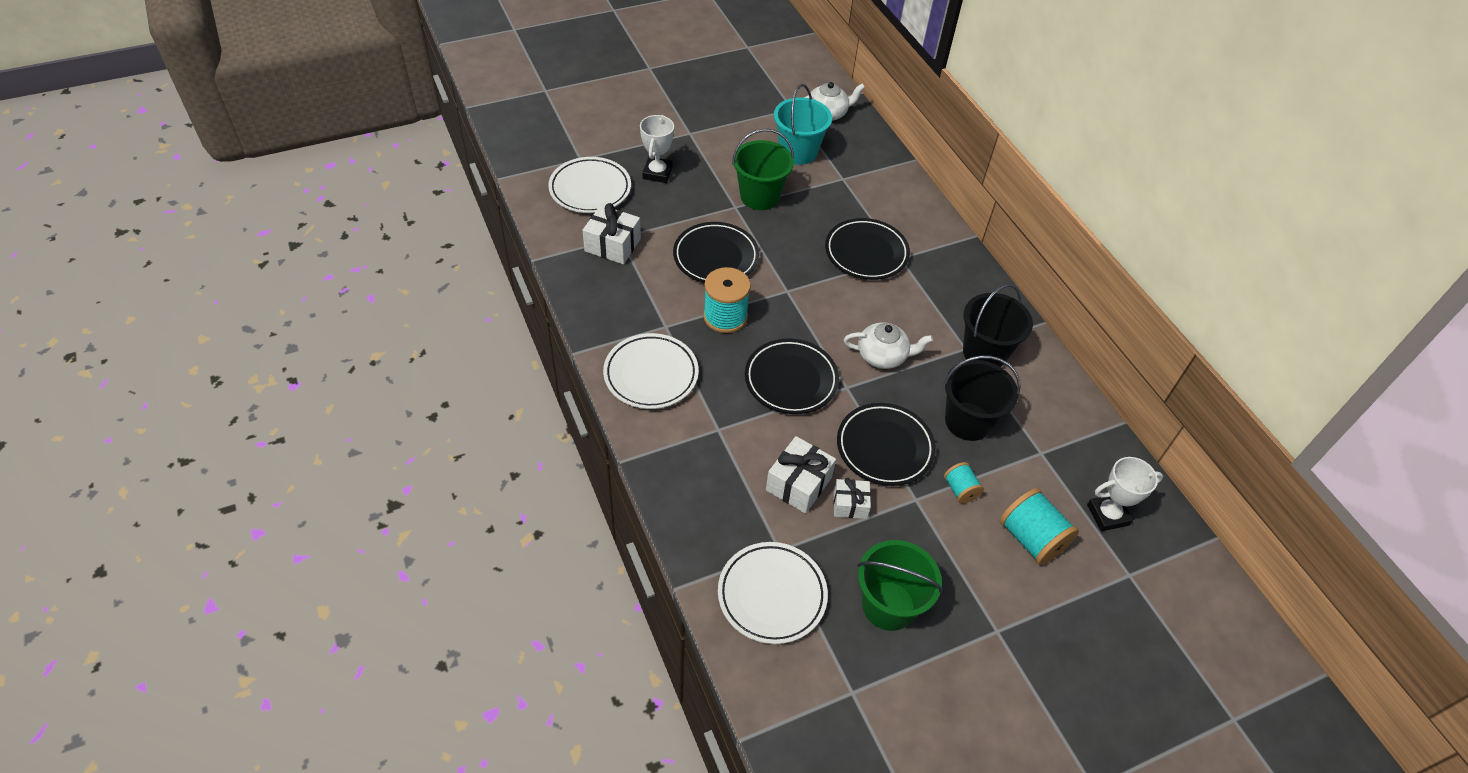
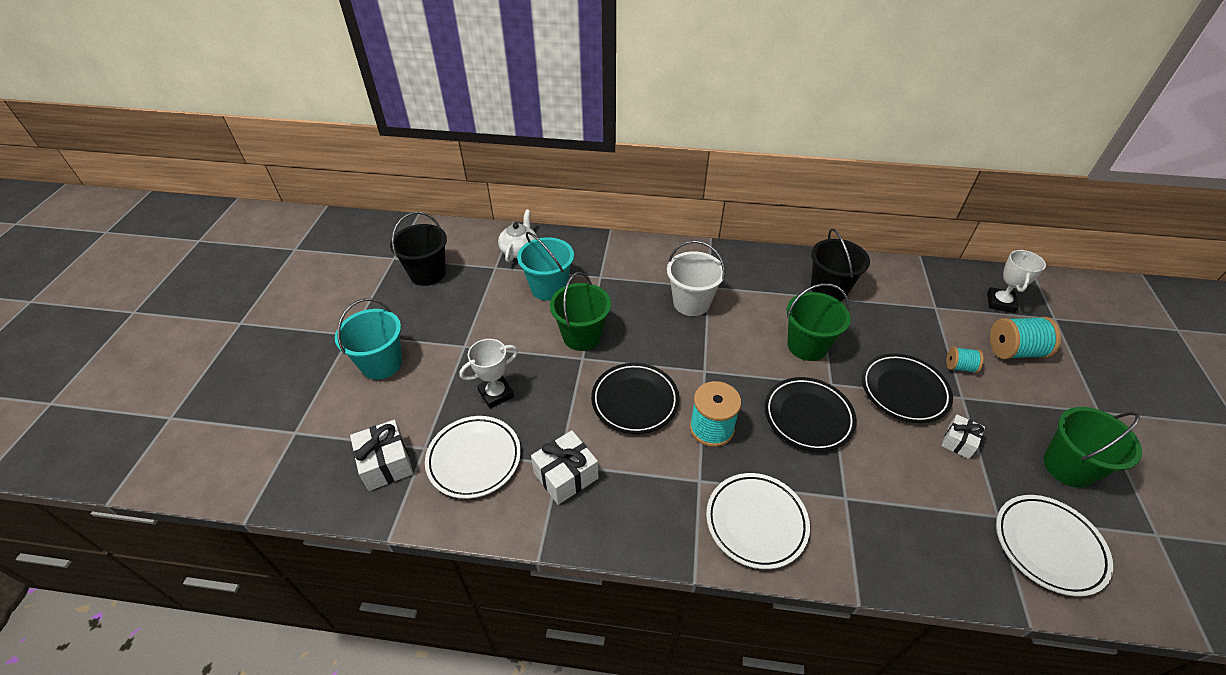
camera: 55 degrees left, 5 degrees down
white trophy [640,115,674,183] -> white trophy turned 75 degrees counterclockwise [459,339,518,409]
white gift [766,436,836,514] -> white gift moved to [350,420,413,491]
black plate [825,218,910,280] -> white bucket [667,240,725,316]
white teapot [844,322,933,369] -> green bucket [787,283,851,361]
black bucket [944,355,1021,441] -> black bucket moved to [390,212,447,286]
none -> turquoise bucket [335,298,402,379]

